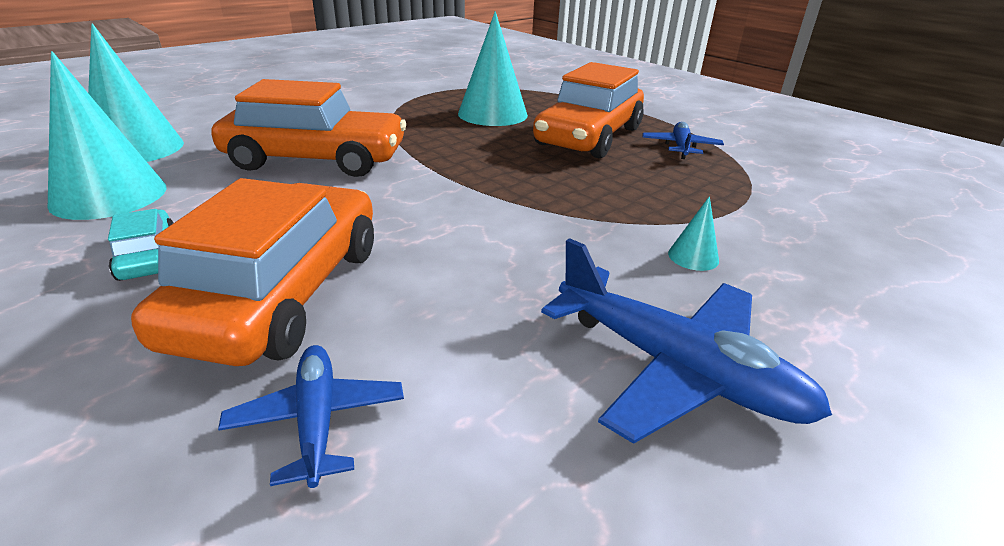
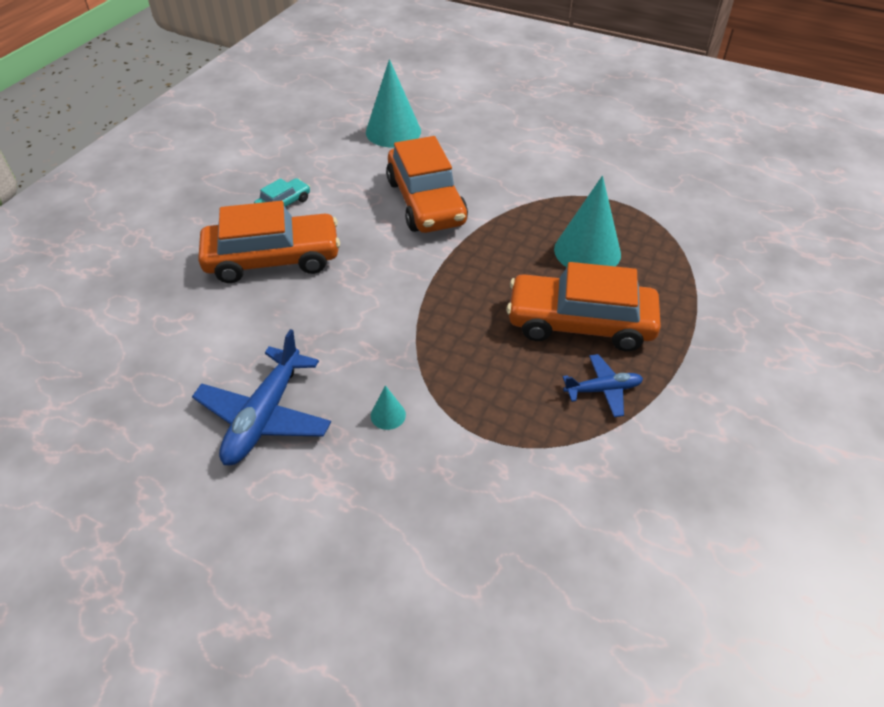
camera: 70 degrees right, 15 degrees up
turquoise cone [48,51,166,220] -> none
blue plane [218,345,404,488] -> none

